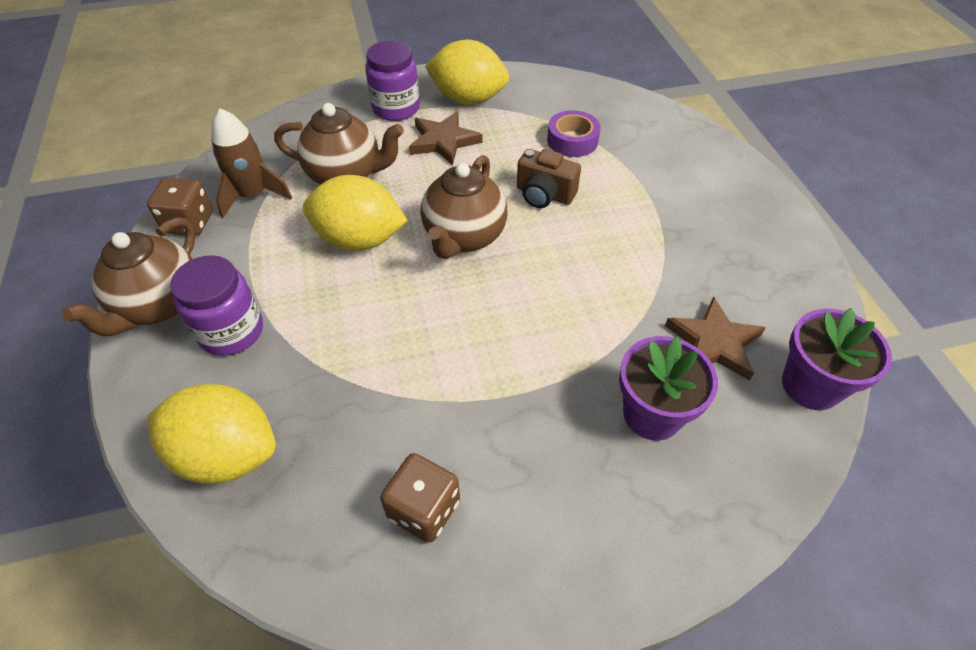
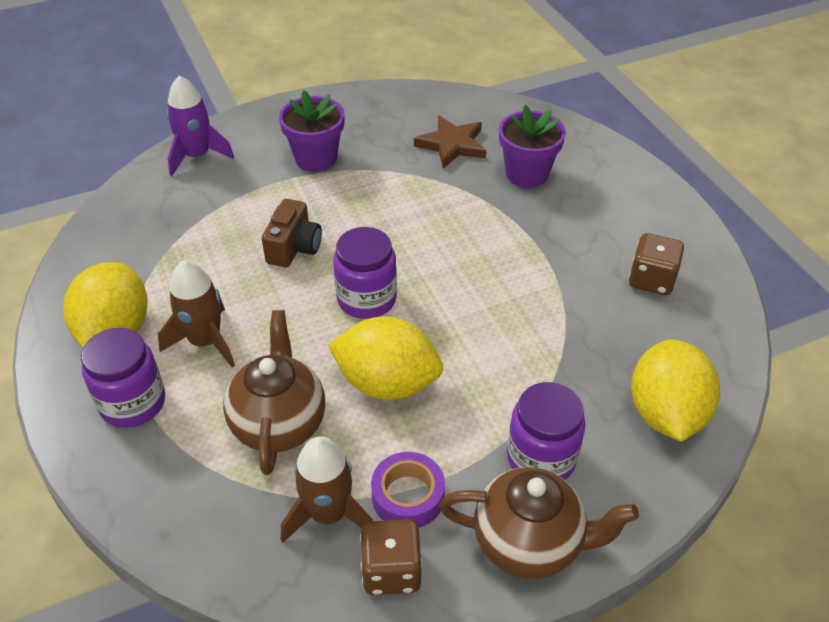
camera: 100 degrees left, 5 degrees down
yellow lemon [303,175,408,251] -> yellow lemon turned 75 degrees counterclockwise [328,316,443,400]
brown star [409,111,482,165] -> brown rocket [158,260,235,367]
brown teapot [421,155,508,259] -> purple jar [333,227,397,319]
purple tape [547,110,601,157] -> purple tape moved to [371,452,445,528]
purple flower pot [782,308,892,410] -> purple flower pot moved to [279,90,345,172]
none -> purple rocket [167,75,234,176]

